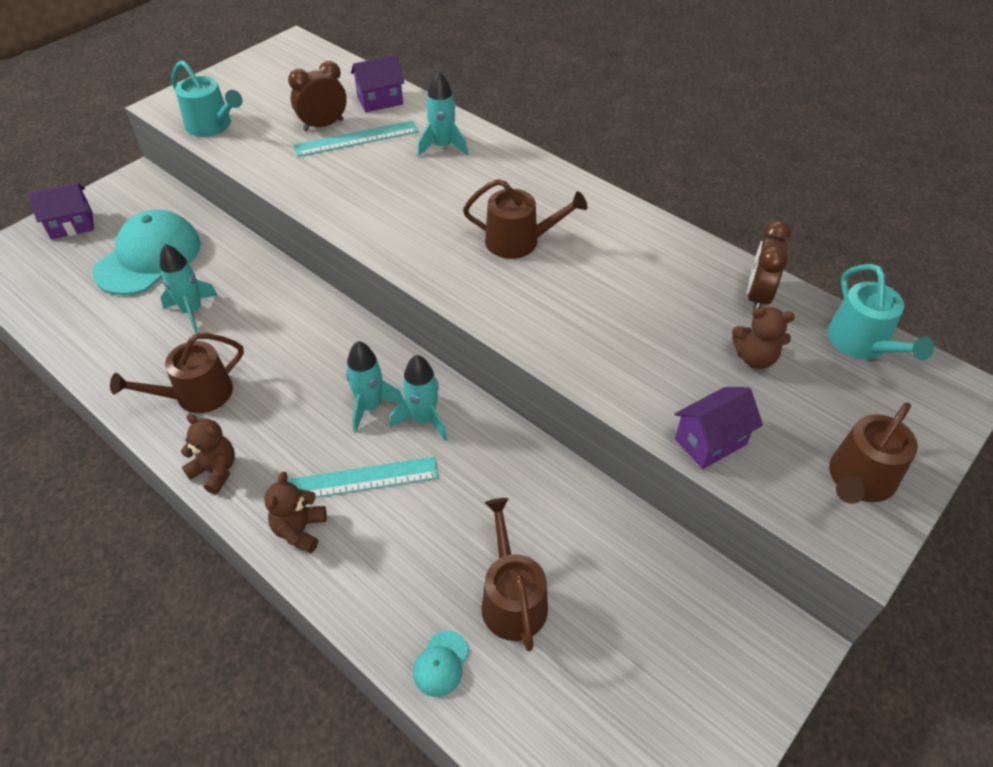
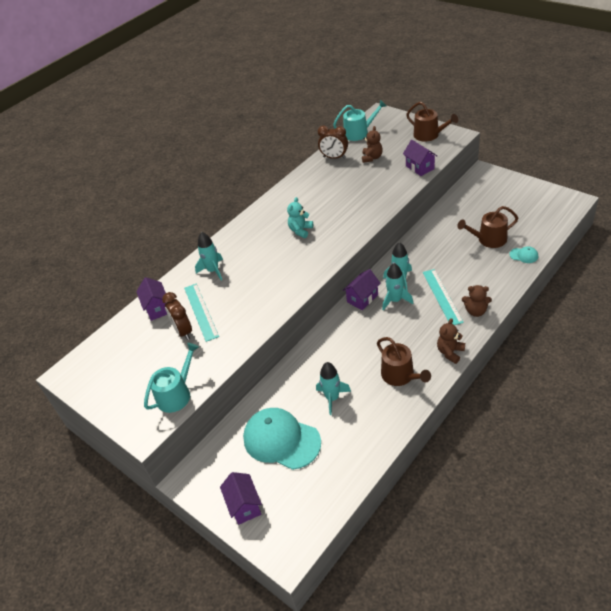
camera: 85 degrees left, 5 degrees down
brown watering can [463,179,588,259] -> turquoise teddy bear [287,197,313,238]
none -> purple house [343,269,381,310]

